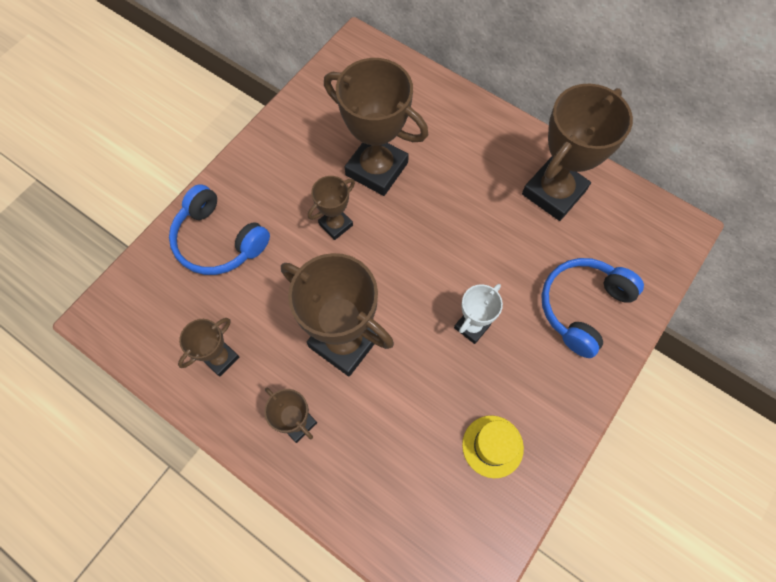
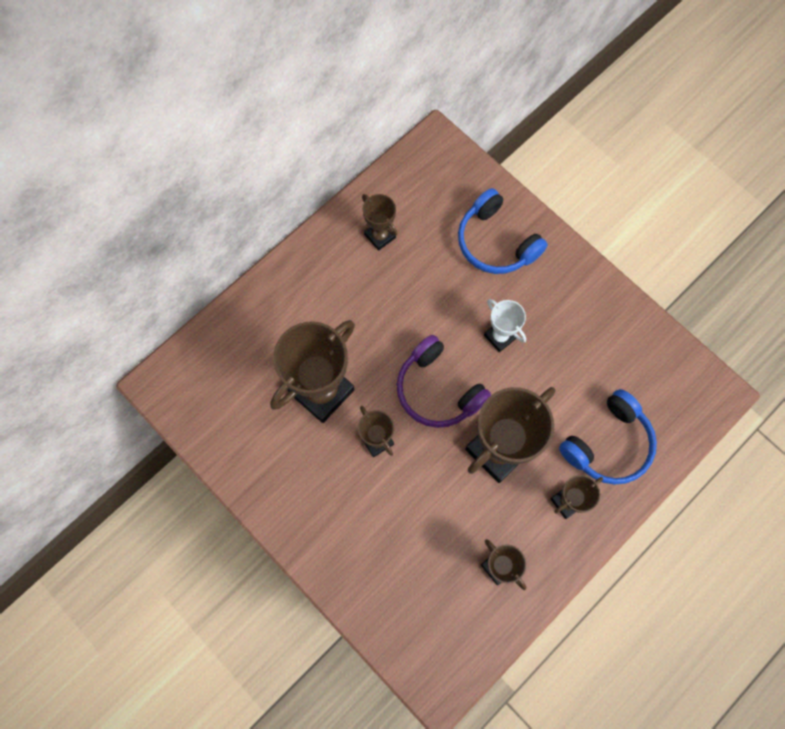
camera: 80 degrees left, 5 degrees up
blue headphones [169,184,270,275] -> blue headphones moved to [559,389,657,485]
yellow hat [462,416,524,478] -> none
brown trophy [522,84,633,221] -> brown trophy [362,194,397,251], size x0.52
none -> purple headphones [397,335,491,428]

